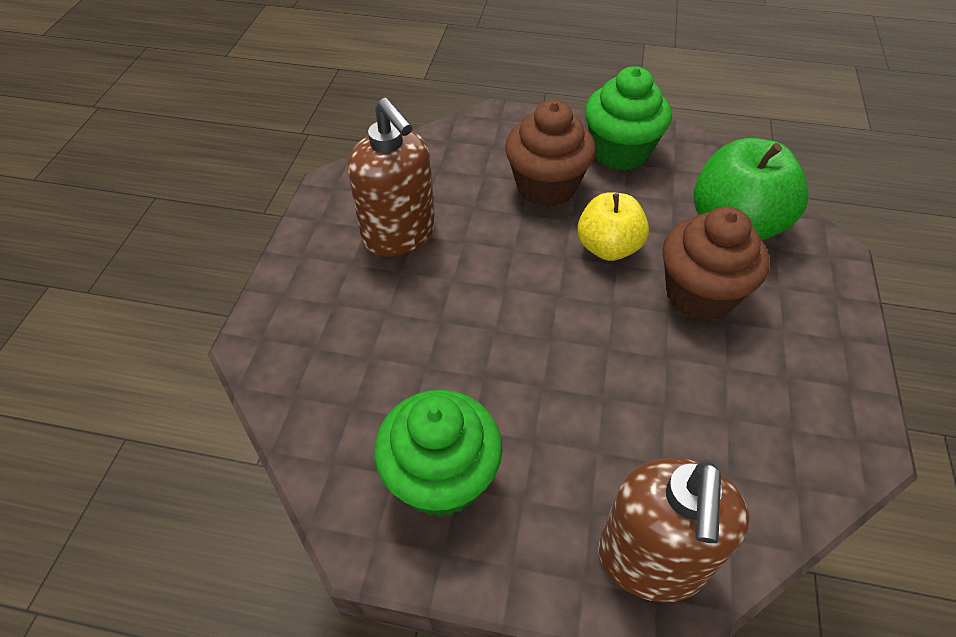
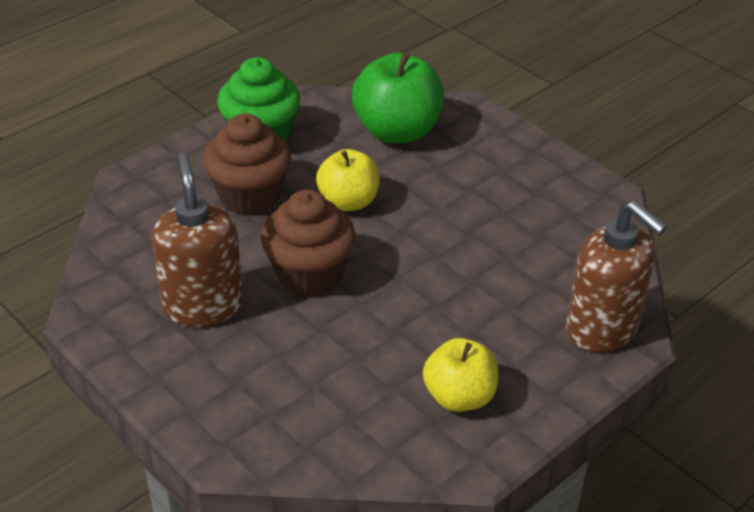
camera: 55 degrees left, 10 degrees down
brown soap dispenser [347,98,435,256] -> brown soap dispenser turned 105 degrees counterclockwise [152,153,243,327]
green cupcake [374,390,503,517] -> yellow apple [423,338,498,412]
brown cupcake [662,207,770,321] -> brown cupcake moved to [261,189,356,297]

